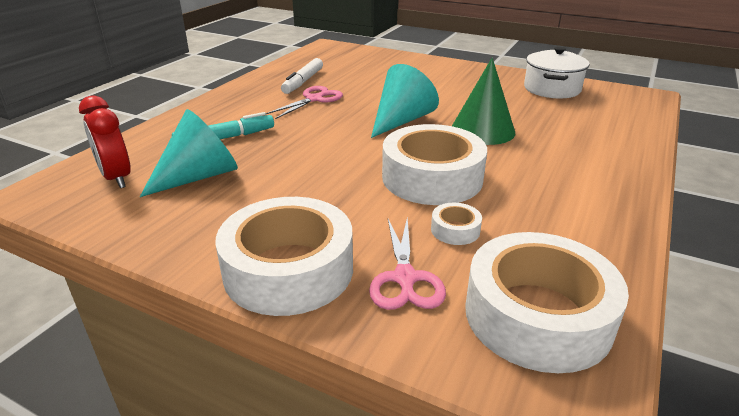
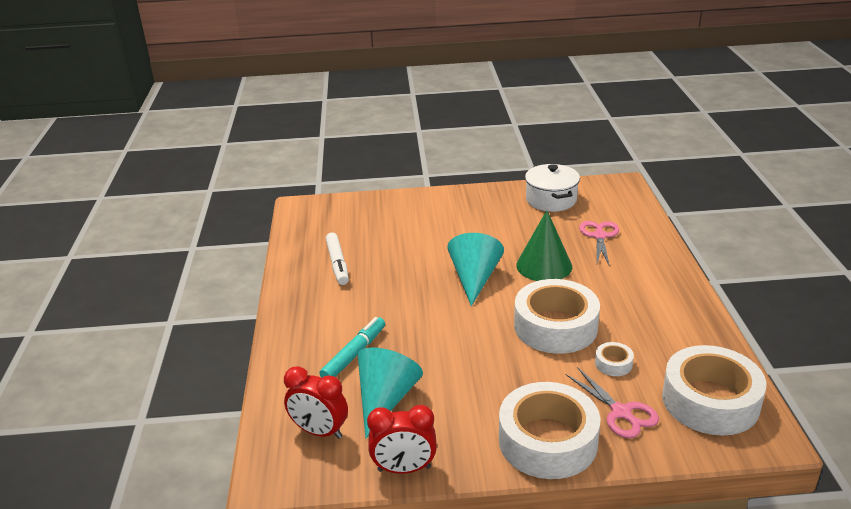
camera: 30 degrees left, 0 degrees up
pink scissors [266,86,343,119] -> pink scissors moved to [579,221,619,267]
none -> red clock [367,405,437,474]

